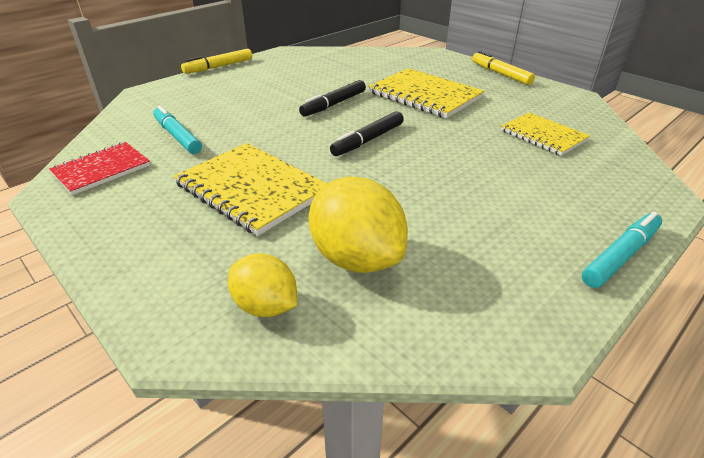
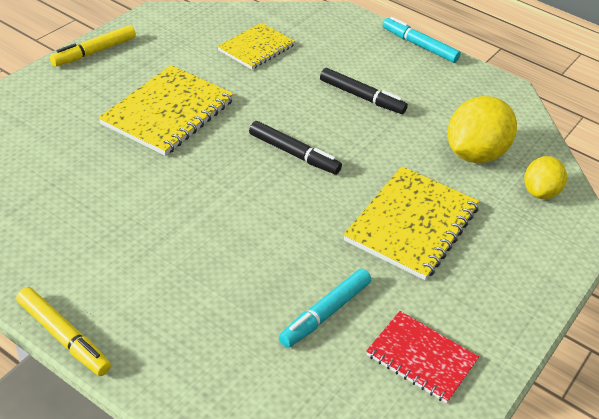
camera: 105 degrees left, 5 degrees up
black marker [299,80,366,117] -> black marker moved to [320,68,408,114]

